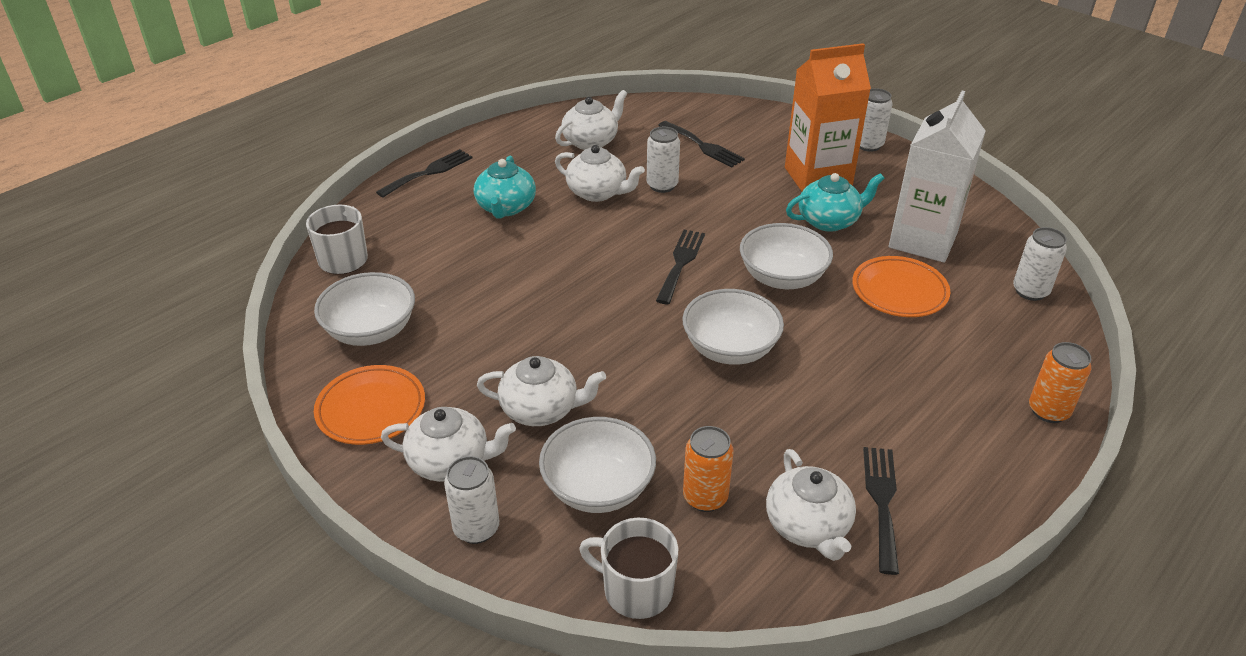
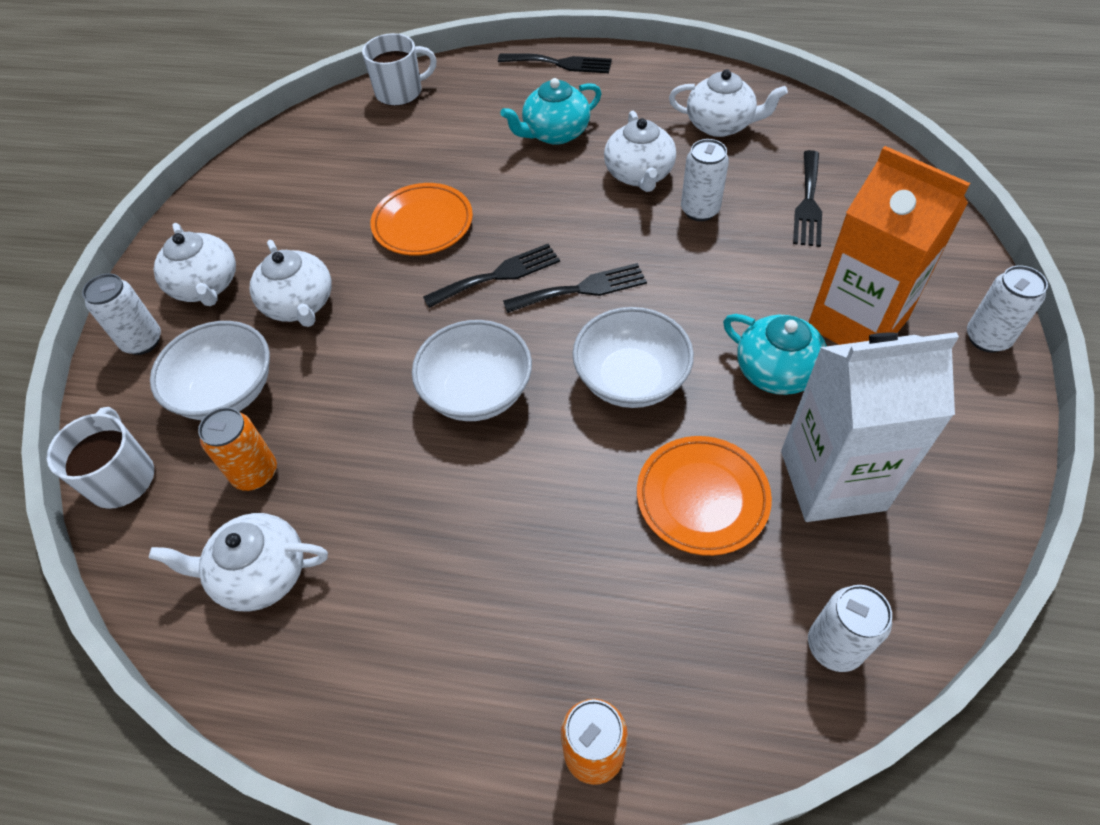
camera: 60 degrees right, 15 degrees up
white bowl [314,272,415,346] -> none
orange plate [314,365,425,445] -> orange plate moved to [371,183,473,256]
white teapot [766,449,856,561] -> white teapot turned 45 degrees clockwise [149,513,328,612]
black fork [863,447,899,575] -> black fork moved to [423,244,560,308]

